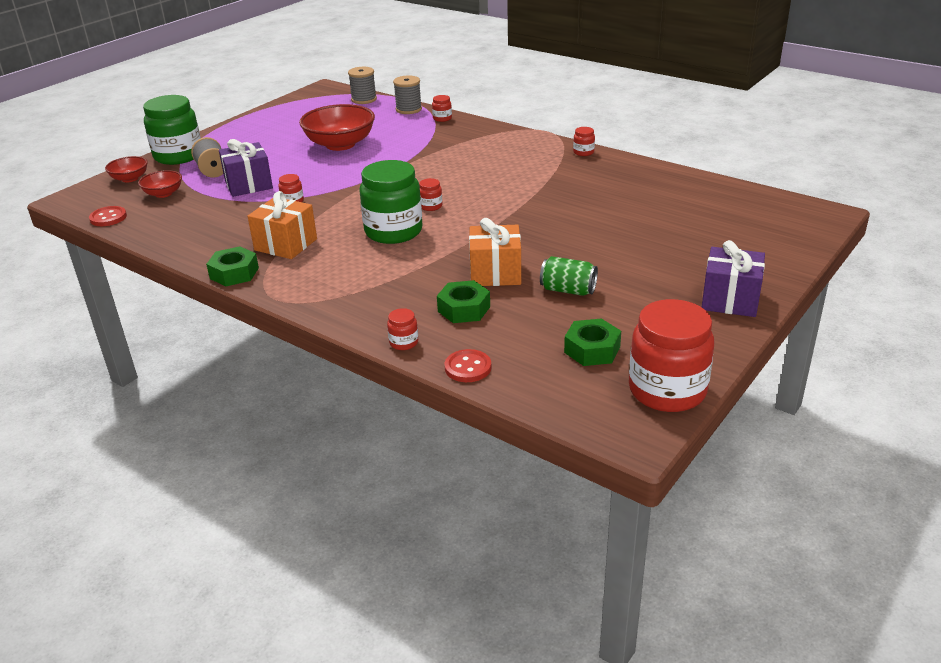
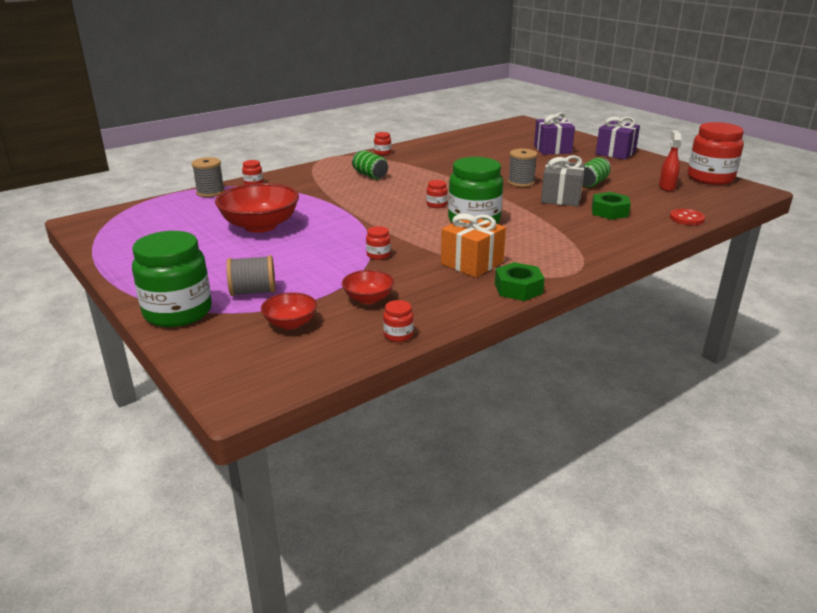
camera: 75 degrees left, 5 degrees down
red button [89,206,127,226] -> none
red bowl [105,156,148,182] -> red bowl moved to [342,270,394,304]
purple gift [219,139,273,197] -> purple gift moved to [534,112,575,155]
grey spool [348,67,377,104] -> grey spool moved to [508,149,538,187]
red jar [387,308,418,350] -> red jar moved to [383,300,413,342]
orange gift [469,218,521,286] -> grey gift [541,155,585,206]
green nut [564,318,621,366] -> red spray bottle [659,130,682,191]
none -> green can [352,150,388,179]

